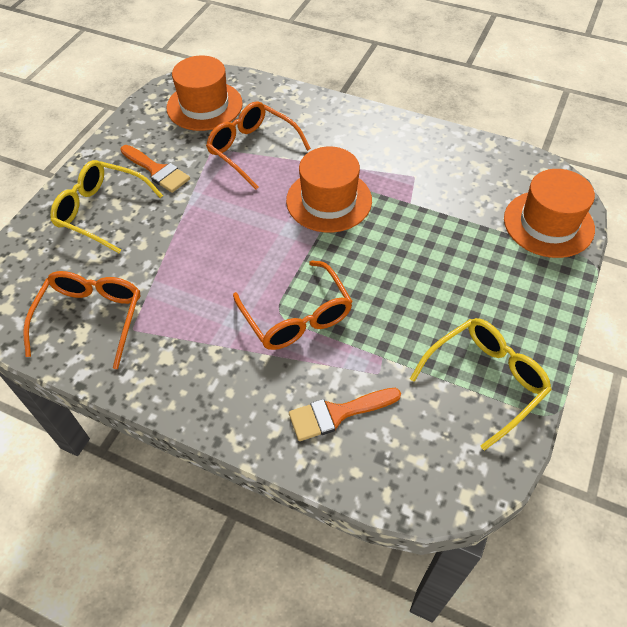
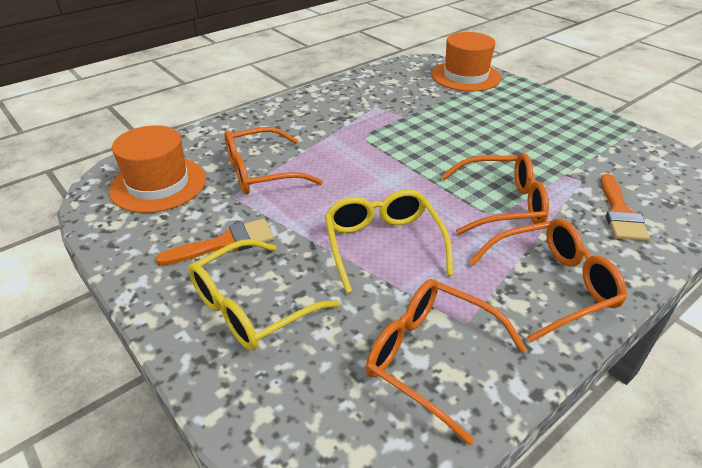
camera: 65 degrees left, 15 degrees down
orange hat [286,147,372,233] -> none
yellow glasses [410,318,552,451] -> yellow glasses moved to [325,190,453,293]
none -> orange glasses [469,219,627,343]

